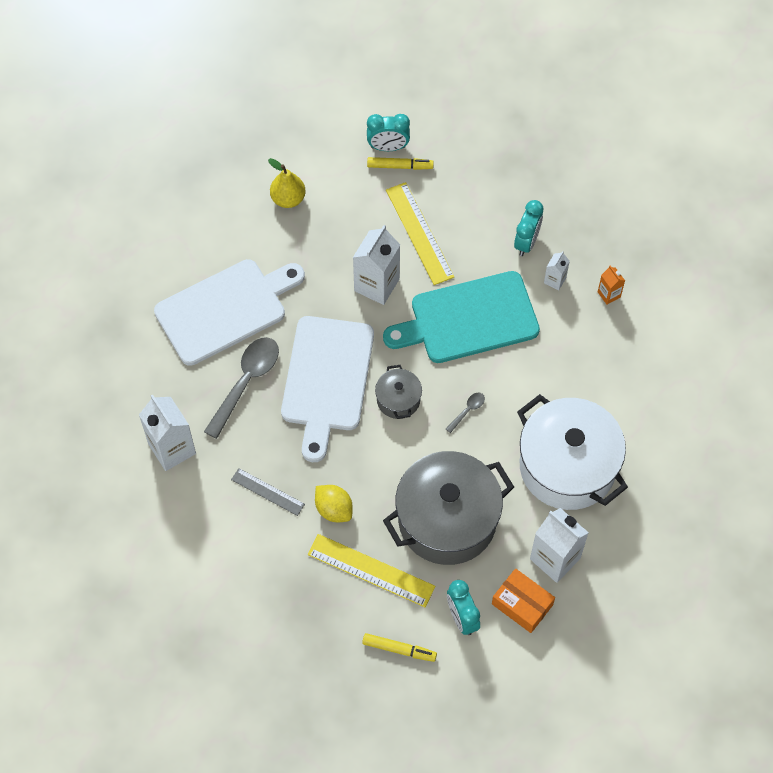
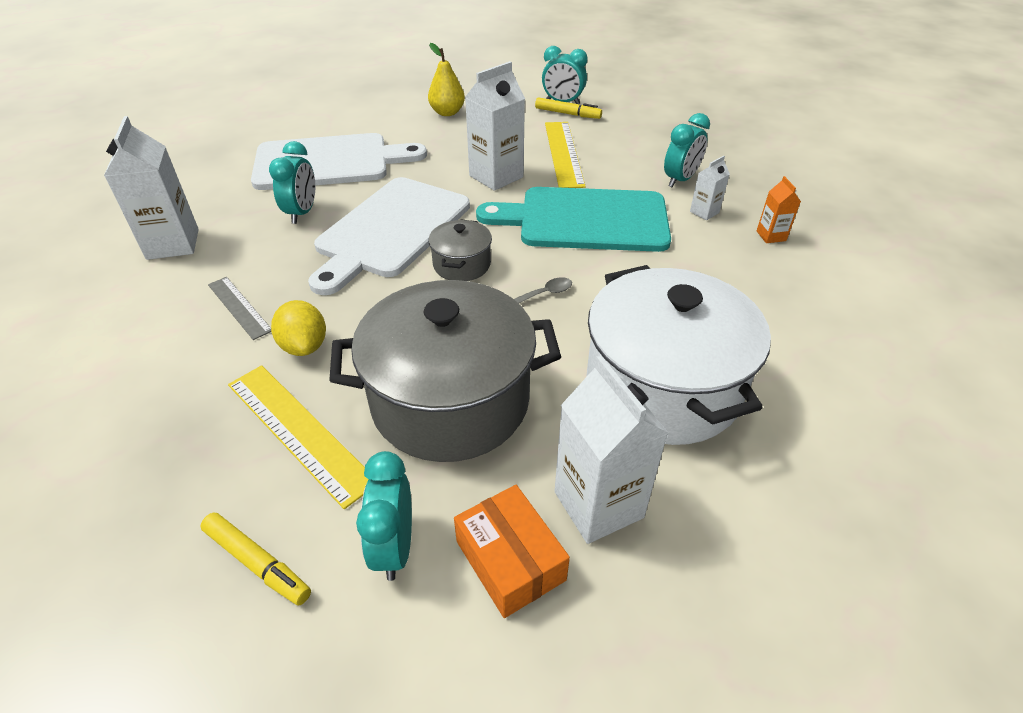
camera: 20 degrees right, 20 degrees down
grey spoon [204,337,279,439] -> turquoise clock [269,141,316,224]

